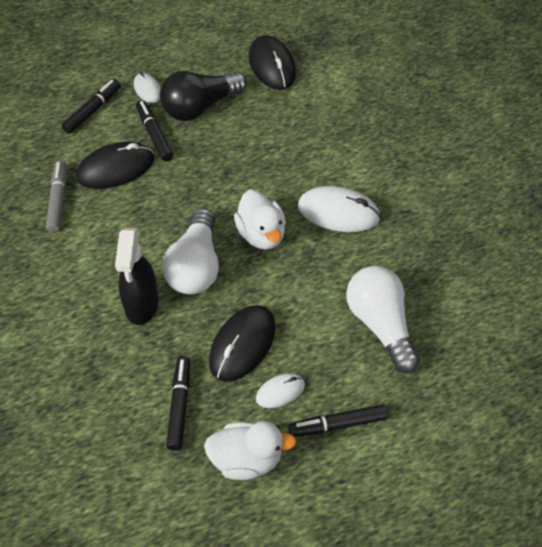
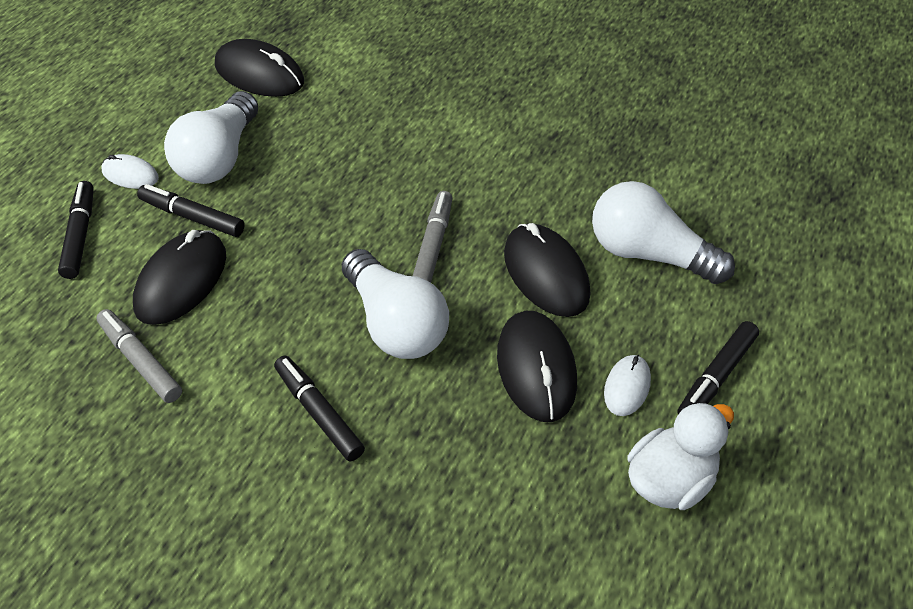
camera: 40 degrees left, 5 degrees down
black spray bottle [115,228,159,325] -> none
black light bulb [160,71,247,121] -> white light bulb [164,91,258,184]
black marker [166,356,190,451] -> black marker moved to [274,355,365,462]
white duck [234,189,286,250] -> grey marker [413,191,452,282]
white mouse [298,186,381,232] -> none
none -> black mouse [504,223,591,317]

